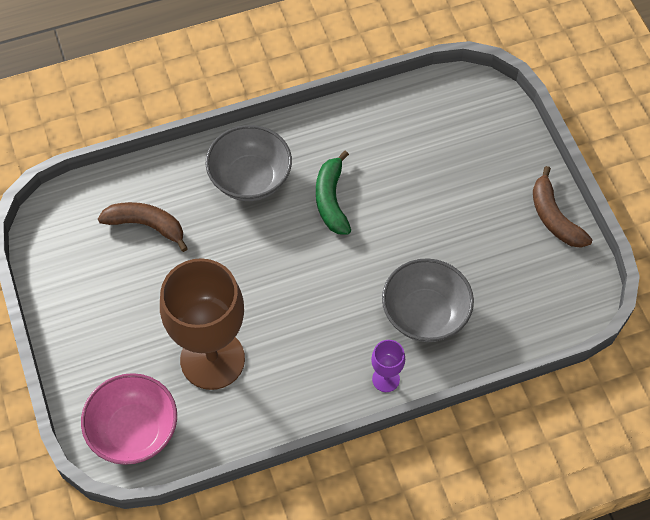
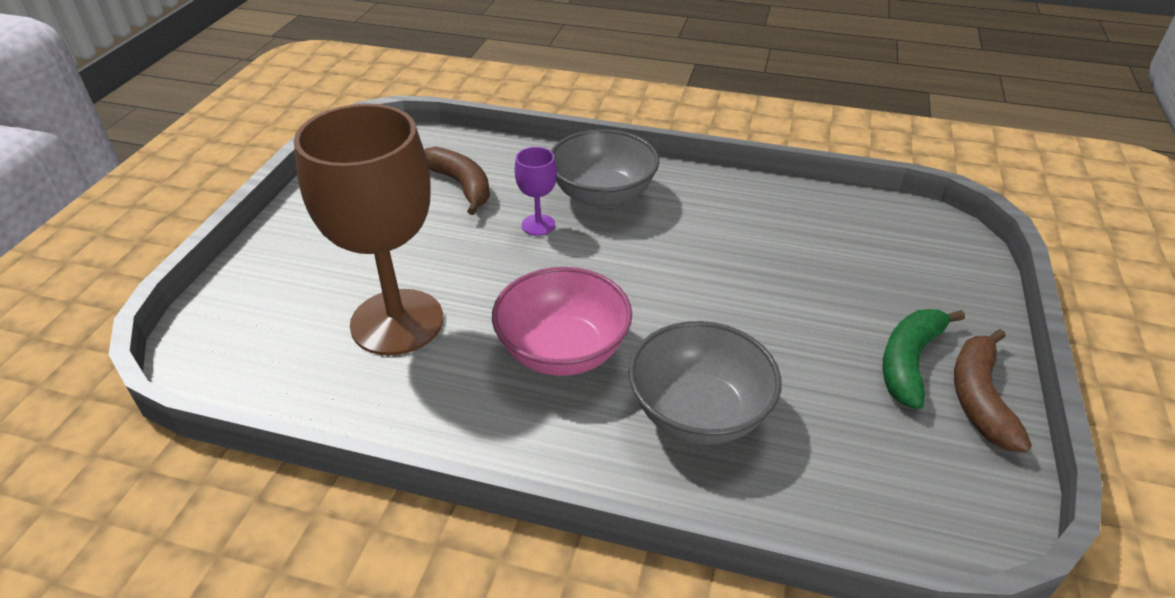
camera: 35 degrees right, 20 degrees down
pink bowl [81,373,177,465] -> pink bowl moved to [492,267,632,376]
green banana [316,151,351,234] -> green banana moved to [882,309,965,410]
purple goblet [371,340,405,392] -> purple goblet moved to [515,147,557,236]

